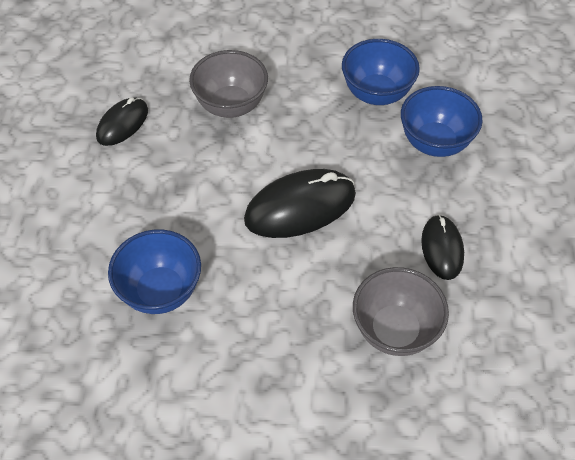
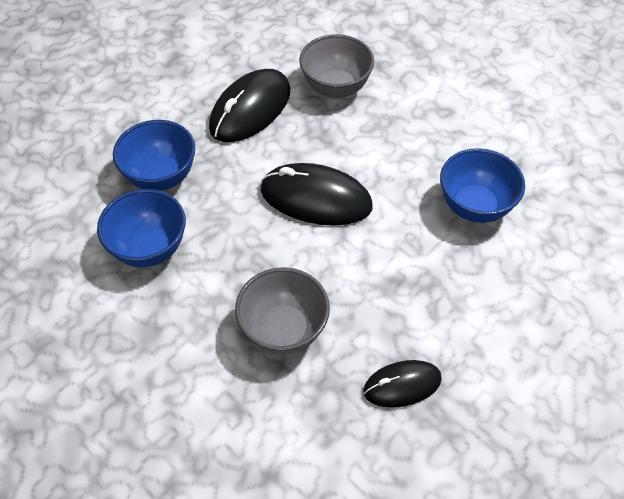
camera: 140 degrees left, 0 degrees up
black mouse [421,214,464,280] -> black mouse [209,69,290,142], size x1.66

